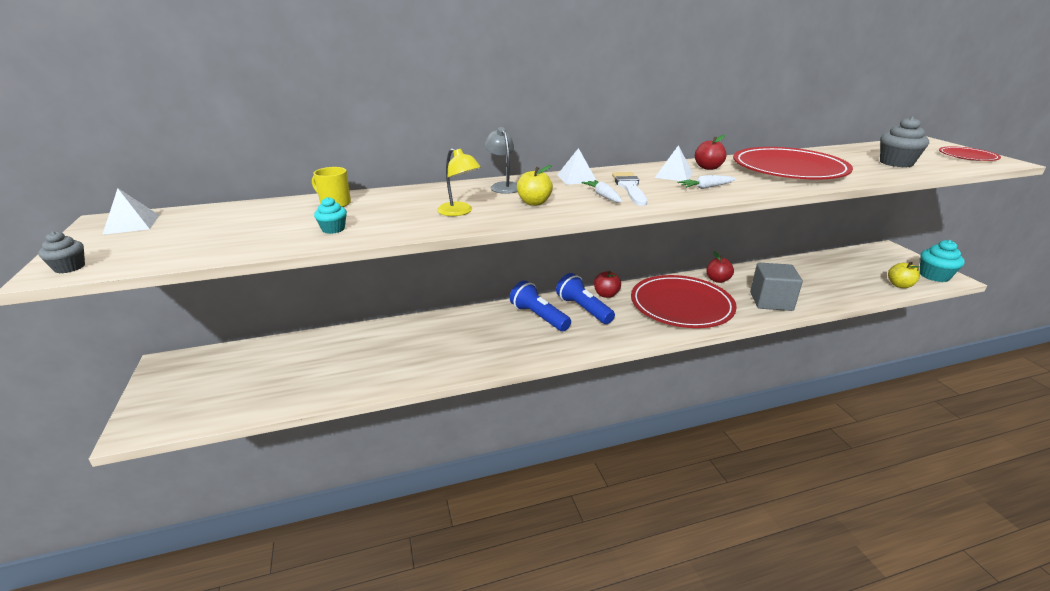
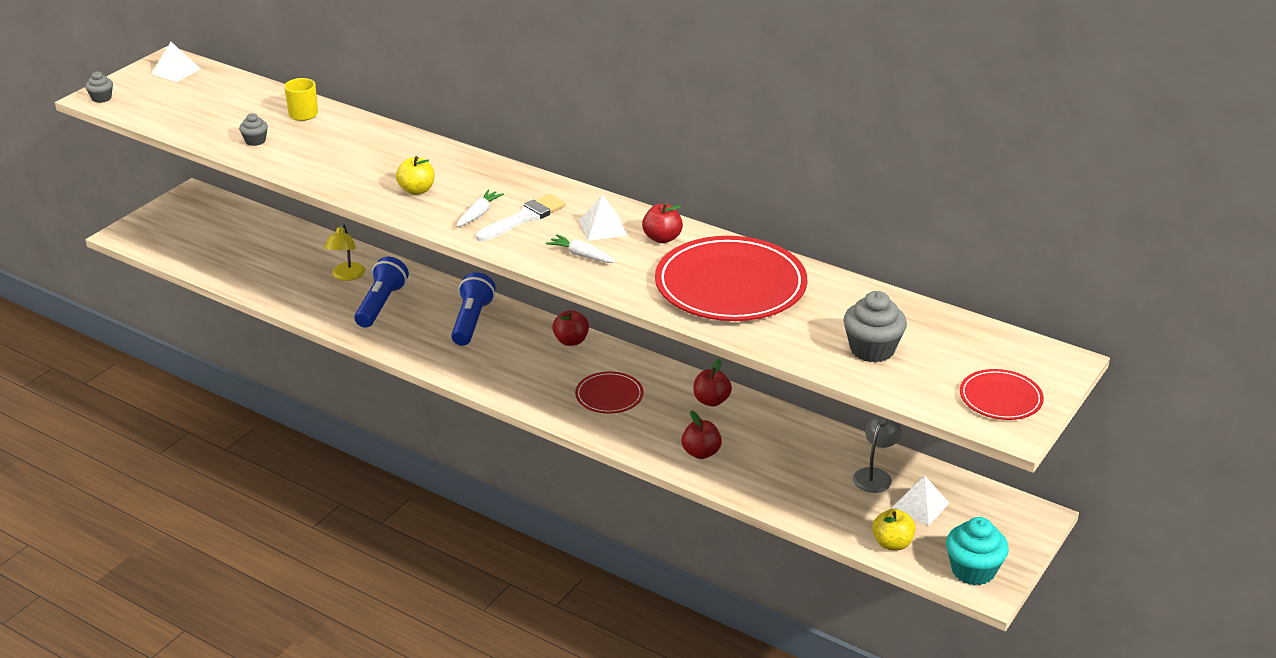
camera: 50 degrees right, 5 degrees up
turquoise cupcake [314,197,347,234] -> grey cupcake [239,113,268,146]
yellow lamp [437,148,481,216] -> yellow lamp moved to [324,224,365,281]
grey lamp [484,127,517,194] -> grey lamp moved to [853,415,902,493]
blue flashlight [556,273,615,324] -> blue flashlight moved to [354,257,409,328]
white pyramid [557,148,597,185] -> white pyramid moved to [891,475,949,526]
red plate [631,275,737,328] -> red plate [575,371,643,414], size x0.49
grey cube [750,263,803,311] -> red apple [681,410,722,459]

